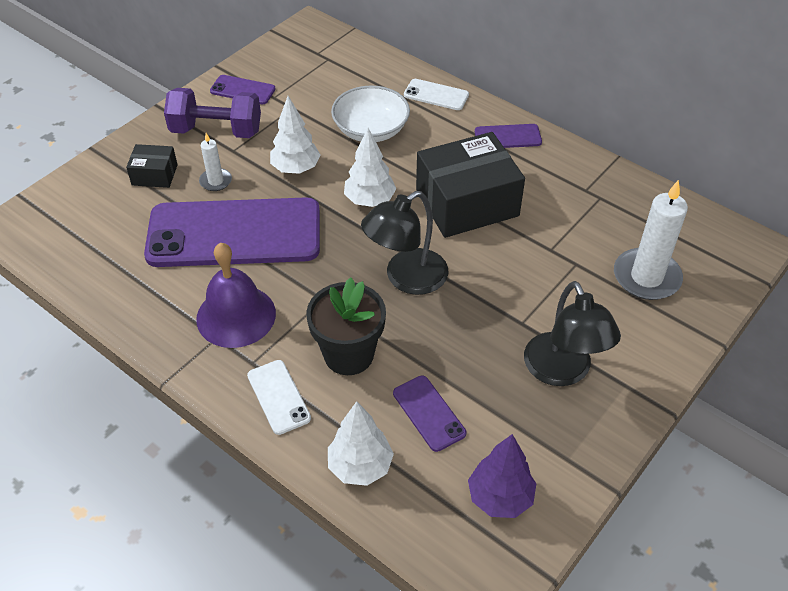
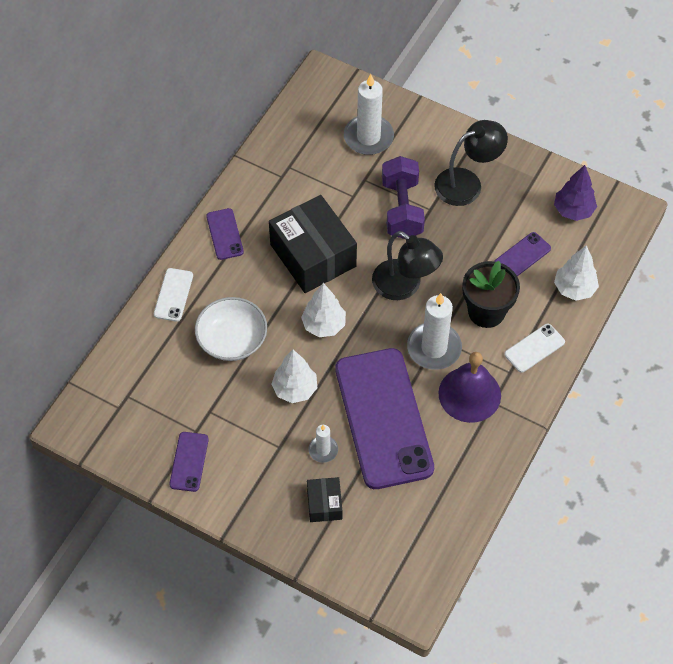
camera: 100 degrees left, 10 degrees up
purple dumbbell [164,88,261,138] -> purple dumbbell moved to [382,156,425,239]
none -> white candle [407,293,462,370]

